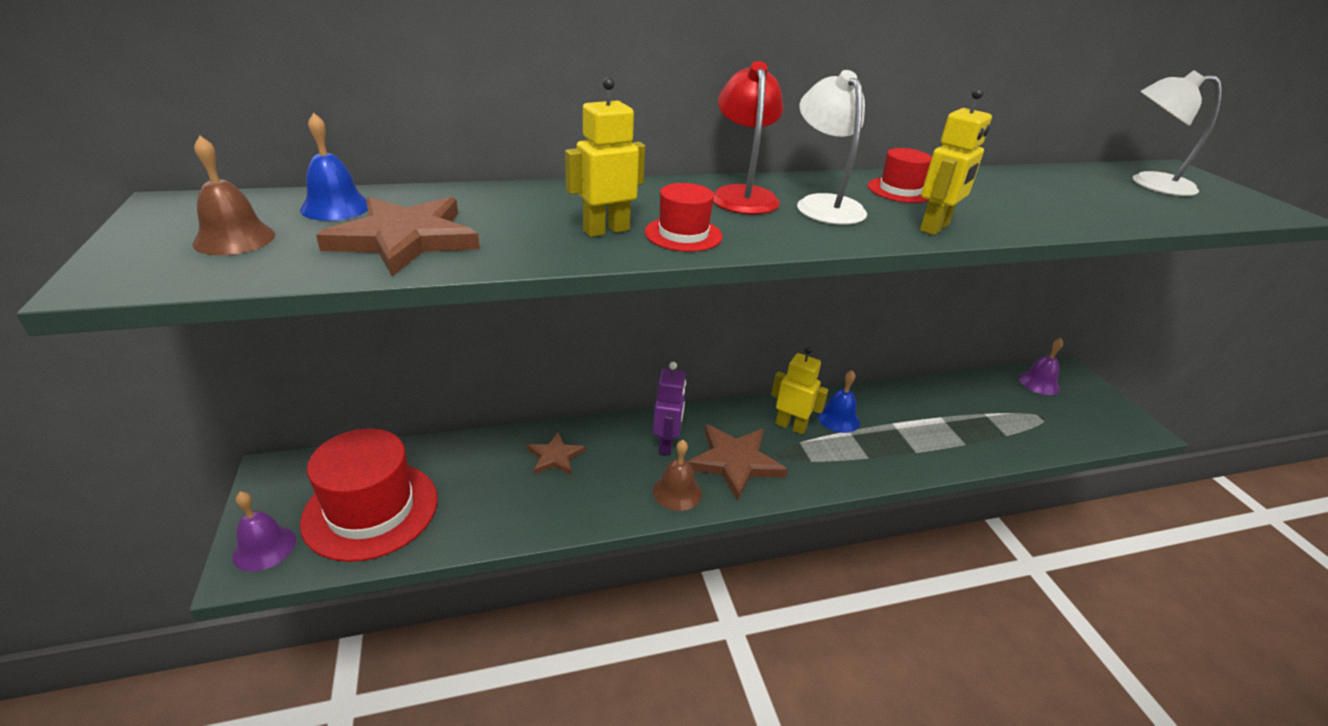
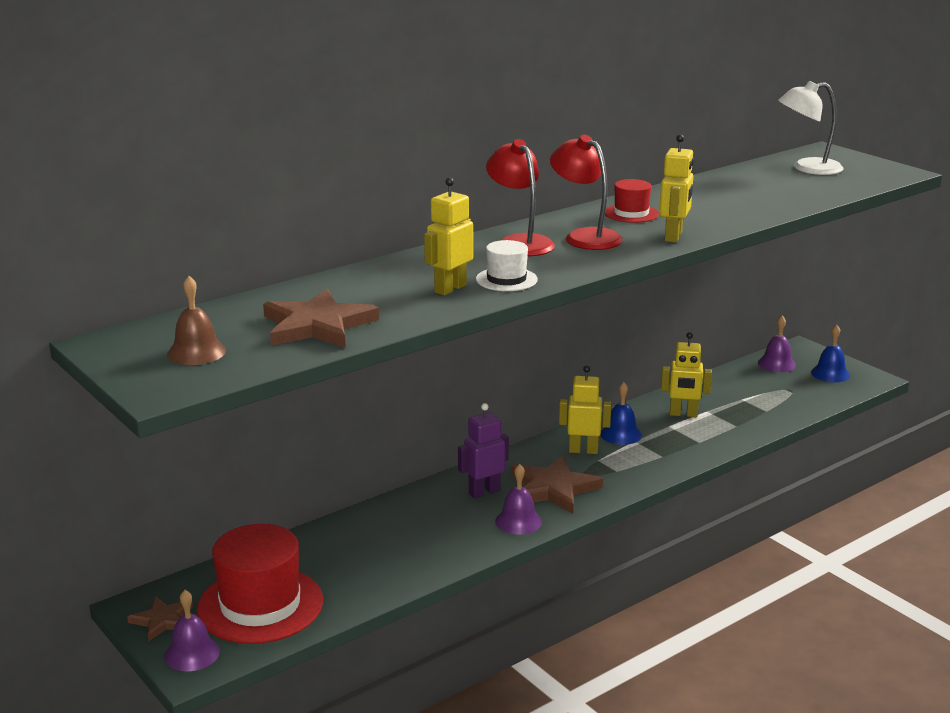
camera: 20 degrees left, 10 degrees down
blue bell [300,113,368,221] -> blue bell moved to [811,325,850,382]
brown star [527,432,585,475] -> brown star moved to [127,596,193,642]
red hat [645,183,723,252] -> white hat [476,240,538,291]
purple robot [653,362,686,456] -> purple robot turned 105 degrees counterclockwise [458,403,509,499]
brown bell [653,440,702,511] -> purple bell [495,464,542,535]
white lamp [797,70,867,225] -> red lamp [550,135,623,250]
none -> yellow robot [661,332,712,417]

